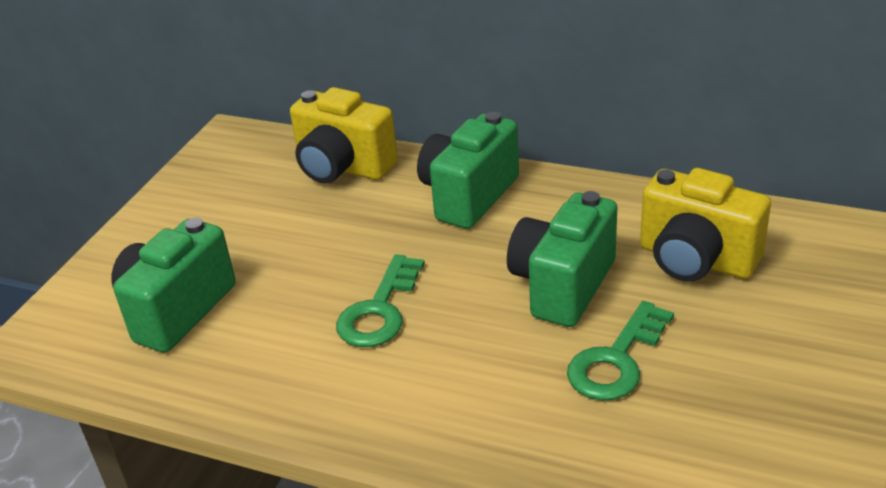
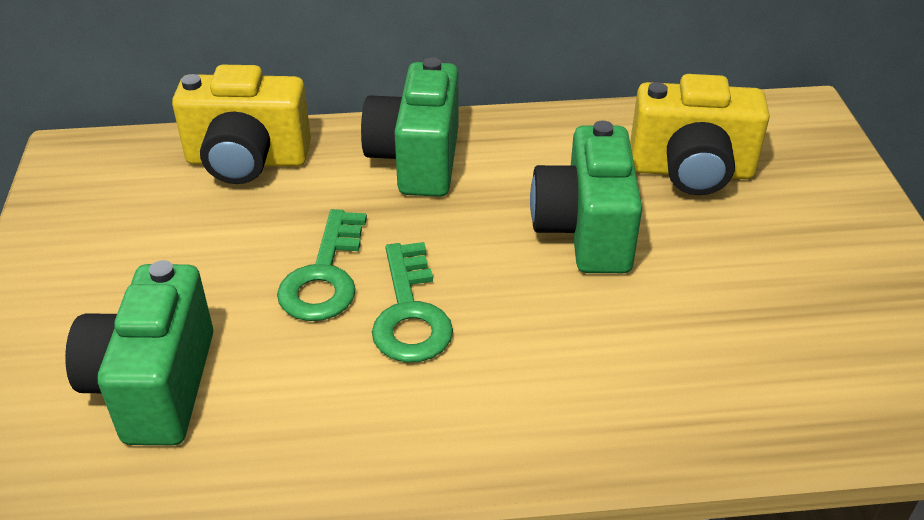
camera: 30 degrees left, 5 degrees up
green key [567,301,674,401] -> green key moved to [277,209,367,321]

